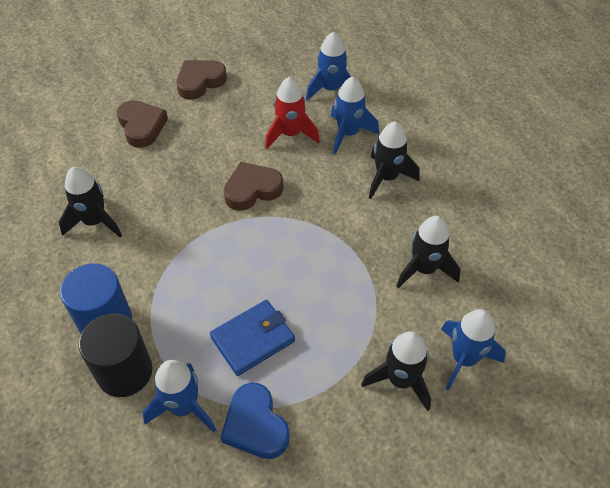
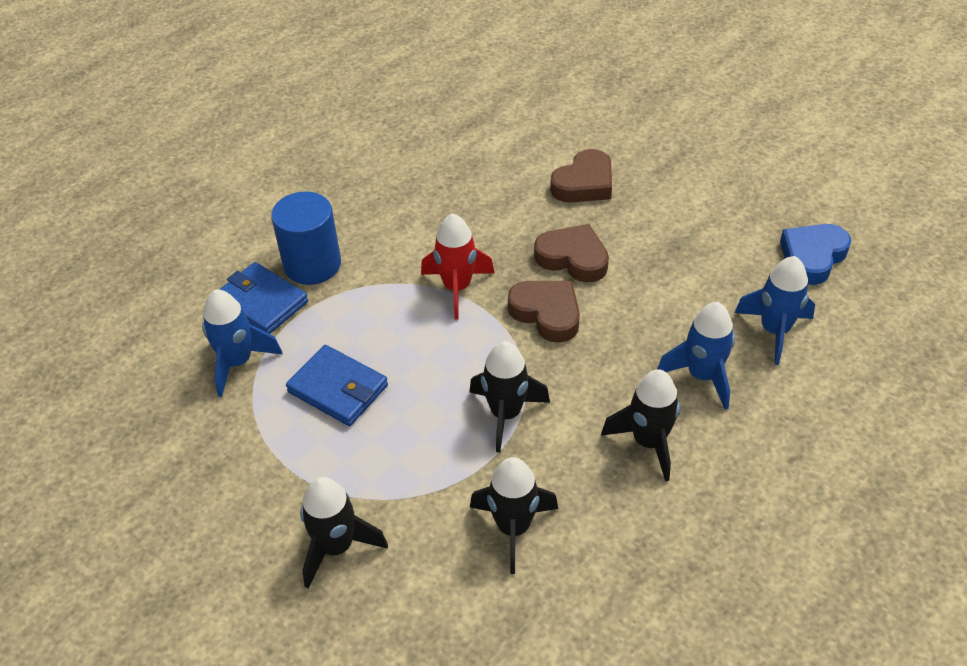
camera: 70 degrees right, 5 degrees down
black rocket [59,167,122,237] -> black rocket moved to [469,341,550,453]
black cylinder [79,314,153,397] -> blue wallet [219,262,308,334]
brown heart [176,60,227,100] -> brown heart moved to [534,224,609,283]
blue heart [221,383,290,459] -> blue heart moved to [780,224,851,285]
red rocket [265,77,320,149] -> red rocket moved to [421,213,495,320]
blue rocket [441,309,506,391] -> none

